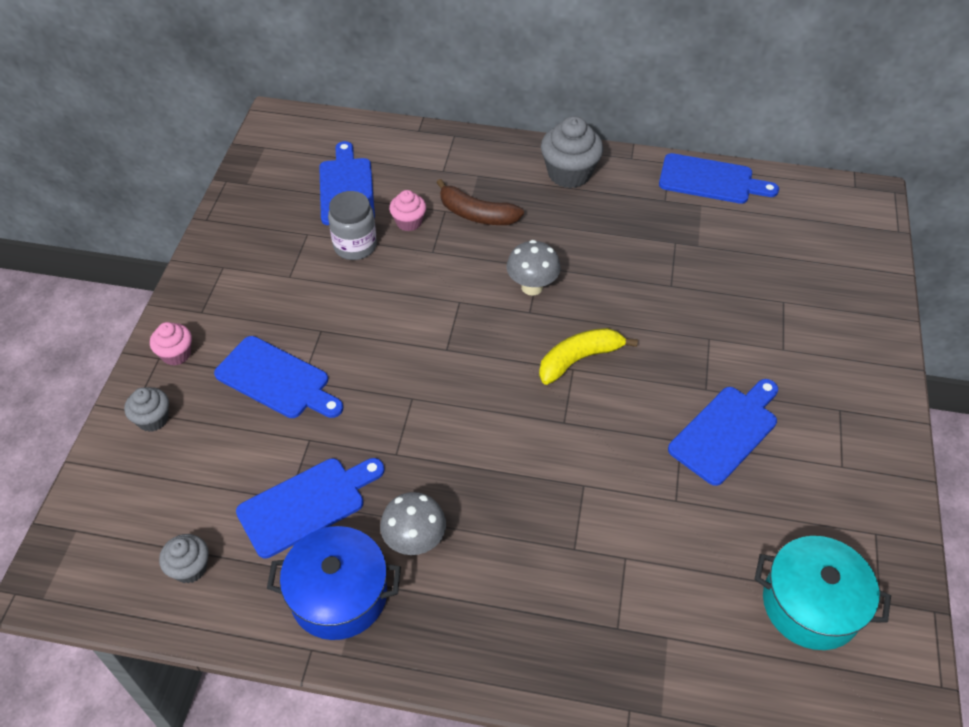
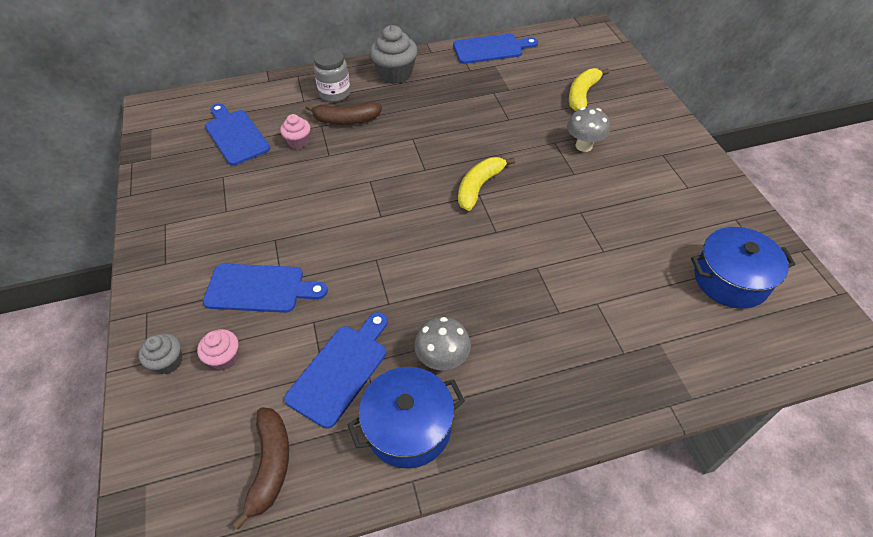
camera: 25 degrees left, 0 degrees up
pink cupcake [150,322,192,366] -> pink cupcake moved to [197,329,239,370]
grey cupcake [159,534,209,584] -> brown banana [232,407,289,530]
grey jar [328,191,377,260] -> grey jar moved to [313,48,351,102]
grey mushroom [506,240,561,296] -> grey mushroom moved to [567,107,610,152]
blue cutting board [668,379,778,486] -> none
turquoise pot [754,536,891,650] -> blue pot [691,227,796,309]
none -> yellow banana [569,68,609,111]

